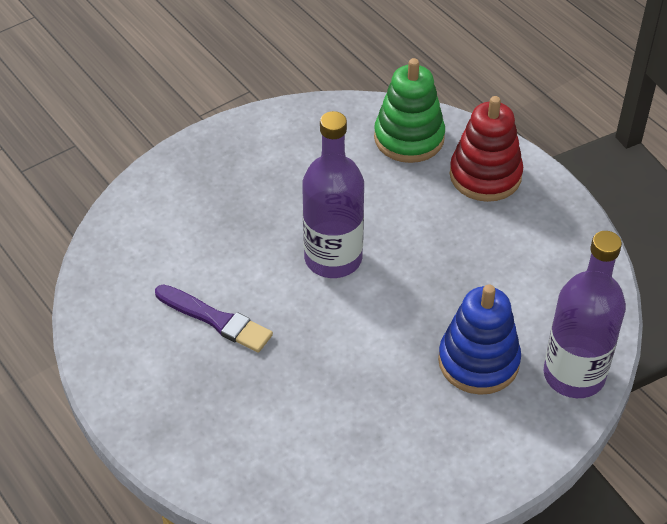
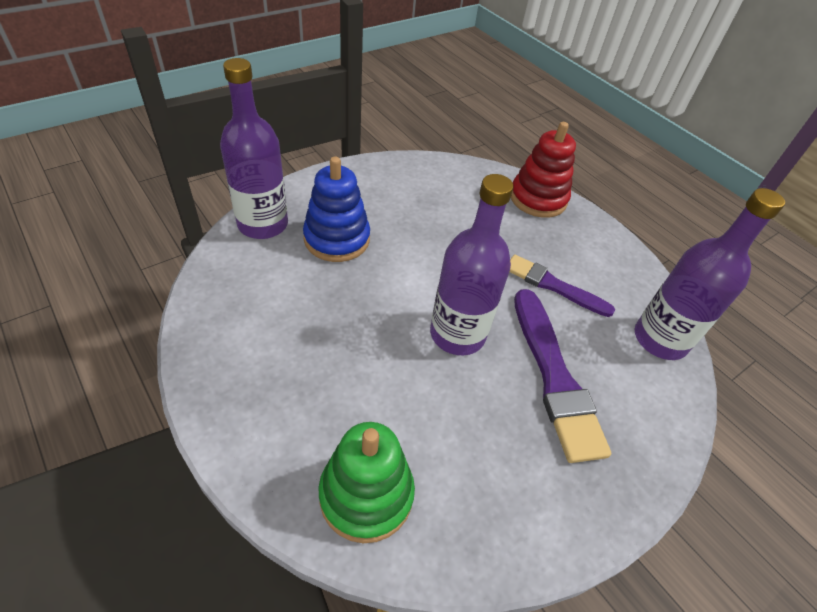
camera: 175 degrees right, 0 degrees up
red stacking toy [449,96,523,202] -> red stacking toy moved to [511,122,576,218]
none -> purple brush [514,289,611,463]
none -> purple bottle [635,188,785,360]

